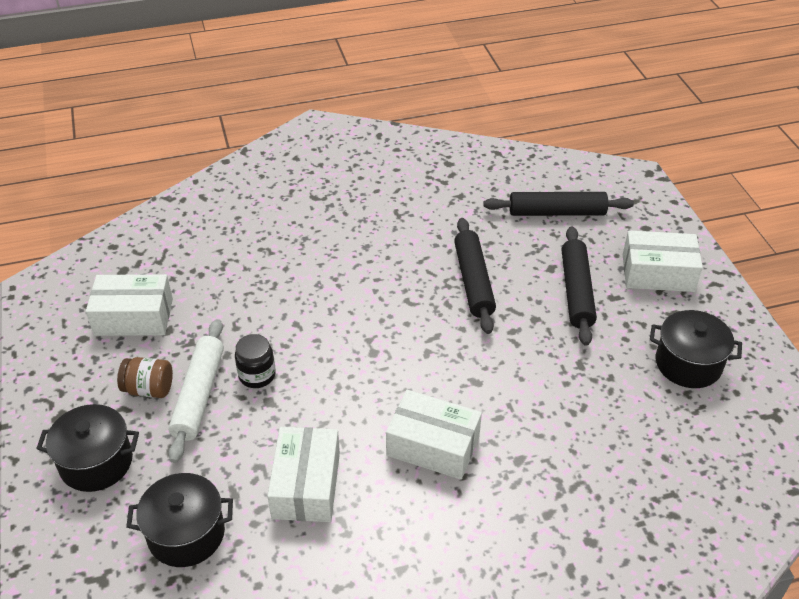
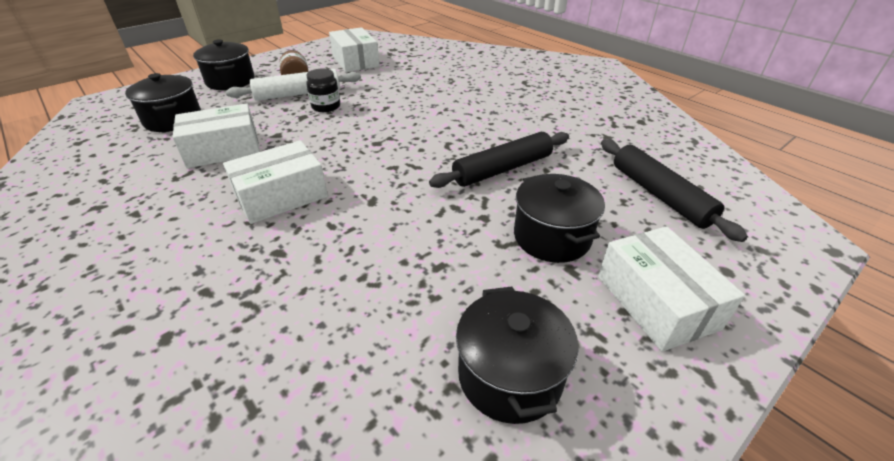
camera: 65 degrees right, 5 degrees down
white box [386,390,482,480] -> white box turned 60 degrees clockwise [223,140,328,224]
black rolling pin [562,226,597,346] -> black pot [514,174,605,263]

